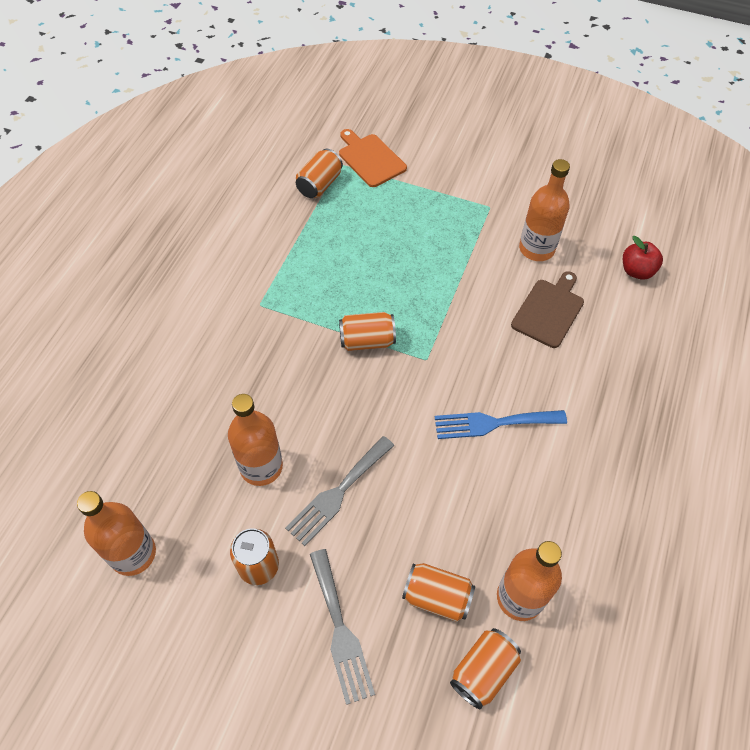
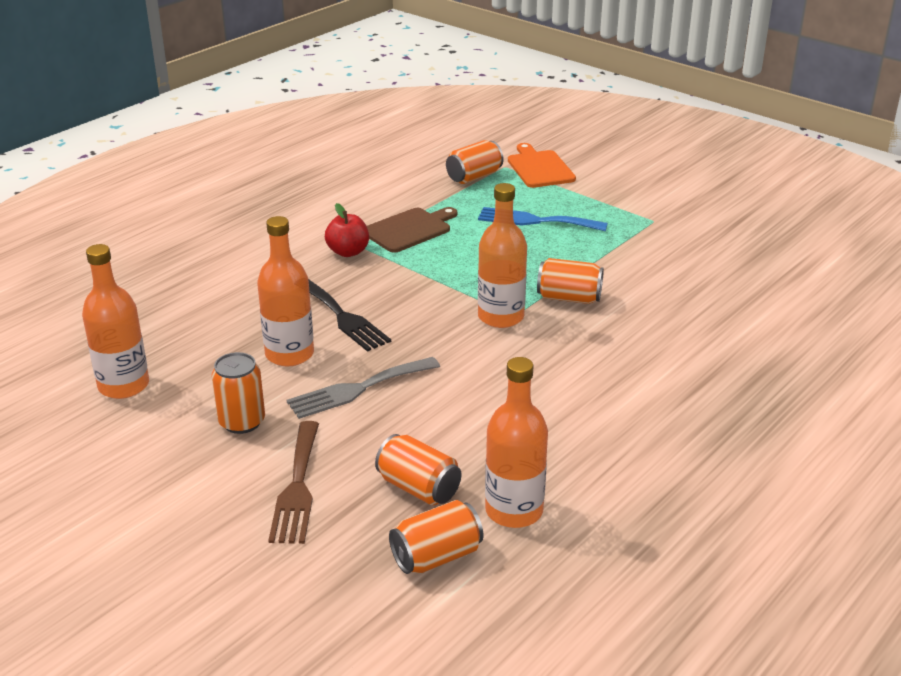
camera: 20 degrees right, 25 degrees down
grey fork [310,549,375,705] -> brown fork [268,421,319,544]
orange can [339,312,396,351] -> orange can moved to [537,258,604,304]
blue fork [435,410,567,439] -> blue fork moved to [478,207,608,231]
brown cutting board [511,271,584,348] -> brown cutting board moved to [367,207,457,253]
orange bottle [519,159,570,261] -> orange bottle moved to [478,183,527,328]
red apple [623,236,663,280] -> red apple moved to [325,203,369,257]
none -> black fork [309,280,391,352]

